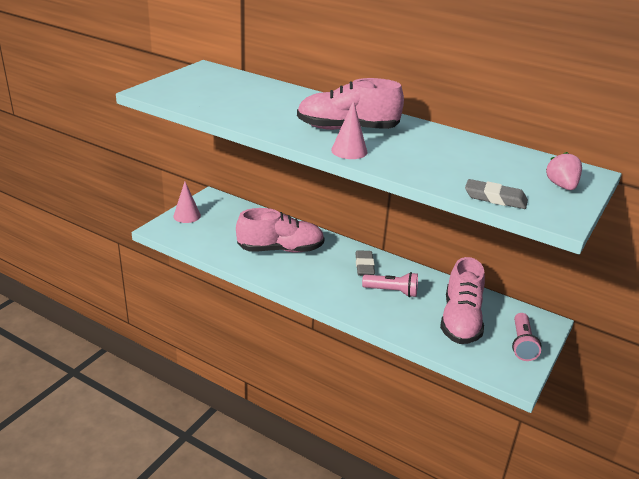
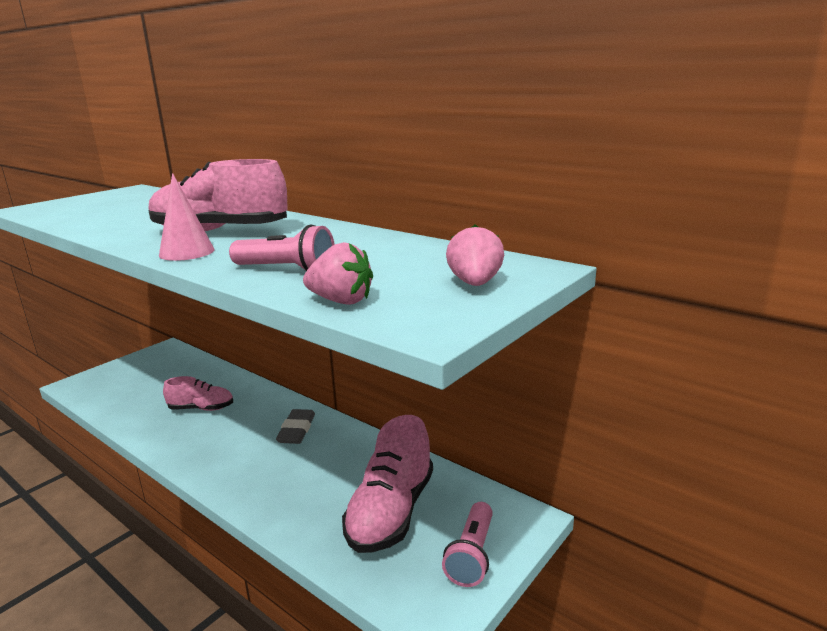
camera: 10 degrees right, 10 degrees down
pink cone [173,182,201,223] -> none
pink shoe [236,208,325,252] -> pink shoe [163,376,233,411], size x0.59
pink flashlight [362,272,418,297] -> pink flashlight moved to [229,224,335,271]
grey eraser [465,179,528,209] -> pink strawberry [303,242,373,305]

